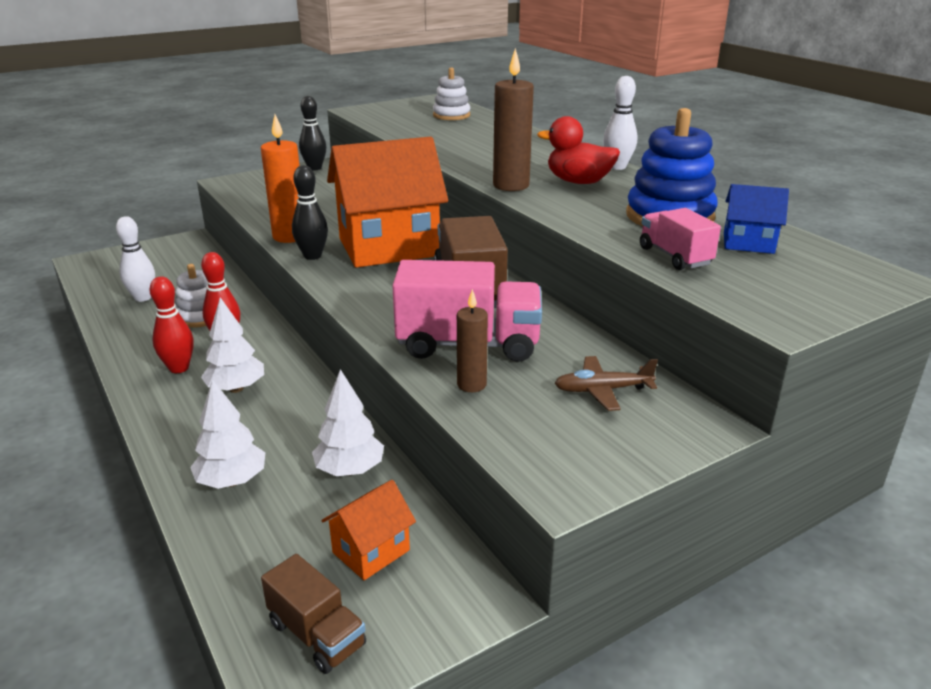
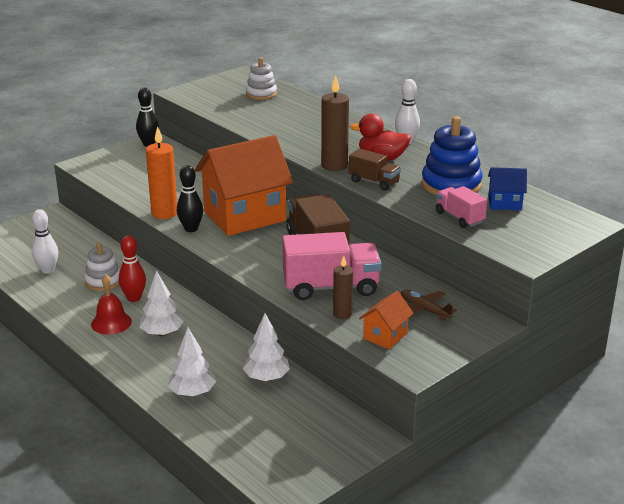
camera: 10 degrees left, 0 degrees up
red bowling pin [149,276,194,373] -> red bell [91,274,132,335]
brown truck [261,554,366,674] -> brown truck moved to [349,148,401,191]
orange house [321,480,416,580] -> orange house moved to [359,291,414,349]
brown plane [554,356,658,411] -> brown plane turned 60 degrees clockwise [401,290,457,321]

